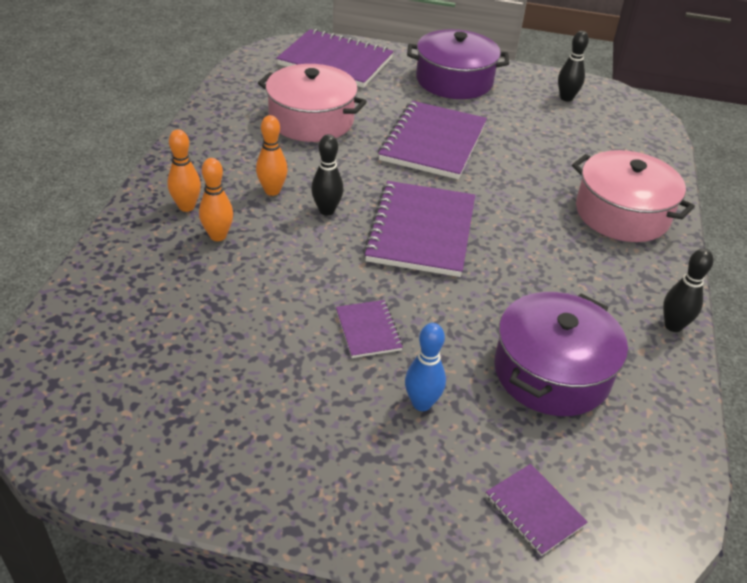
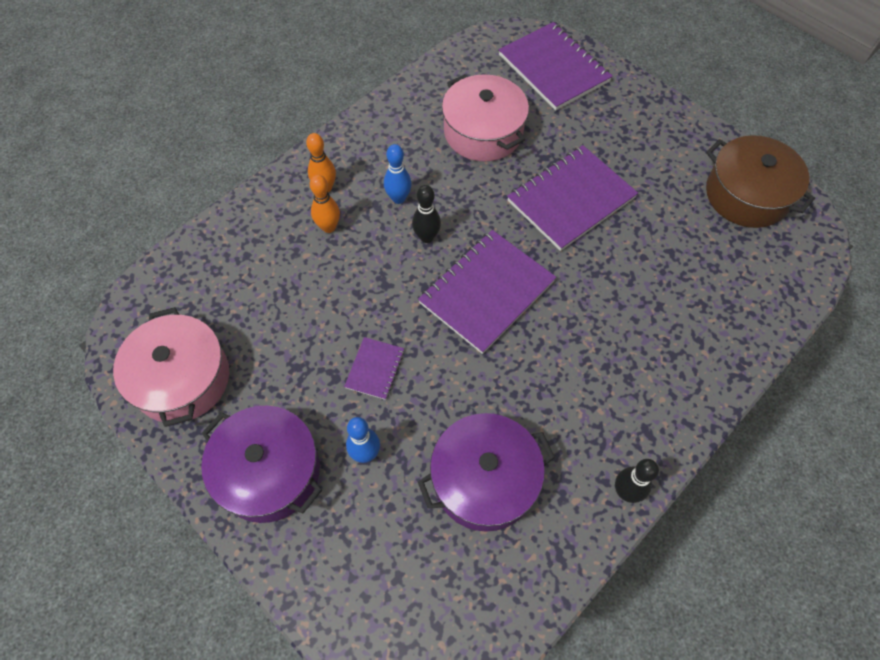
camera: 35 degrees right, 20 degrees up
orange bowling pin [256,115,288,196] -> blue bowling pin [384,144,412,204]
purple pot [407,29,509,99] -> purple pot moved to [201,405,322,523]
purple notebook [486,464,588,556] -> none
black bowling pin [558,31,589,102] -> brown pot [706,135,815,228]
pink pot [572,150,695,242] -> pink pot moved to [113,307,229,427]

